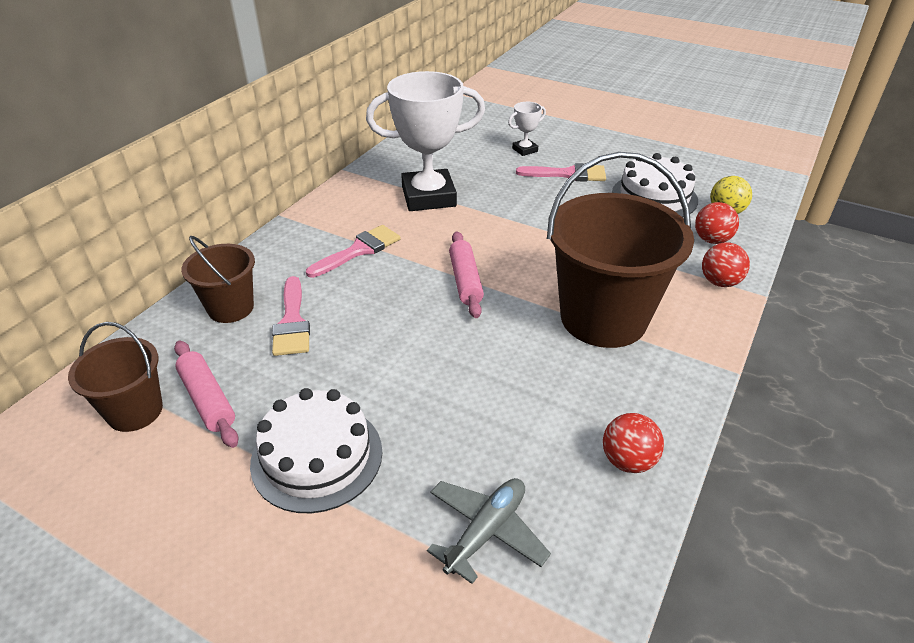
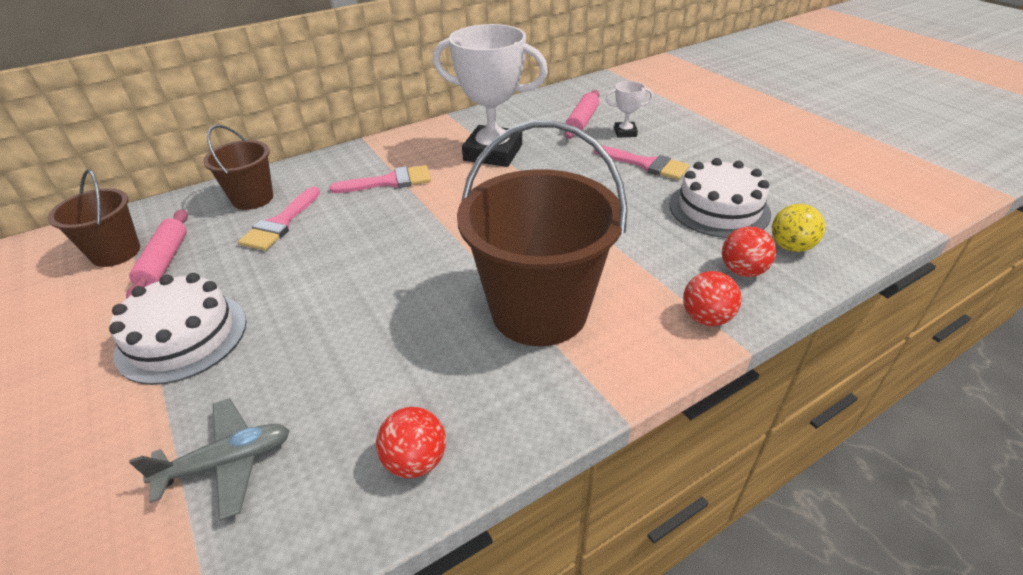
camera: 30 degrees right, 0 degrees up
pink rolling pin [449,231,484,318] -> pink rolling pin moved to [565,90,599,139]

